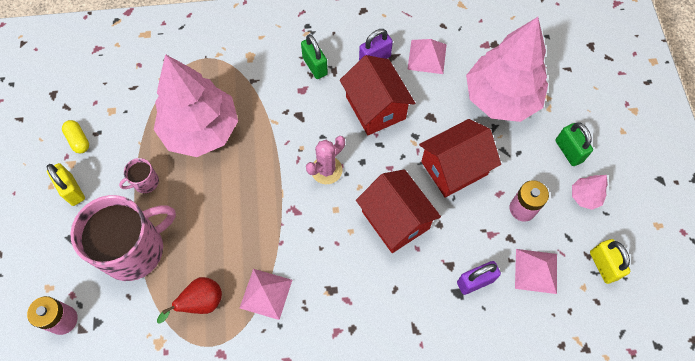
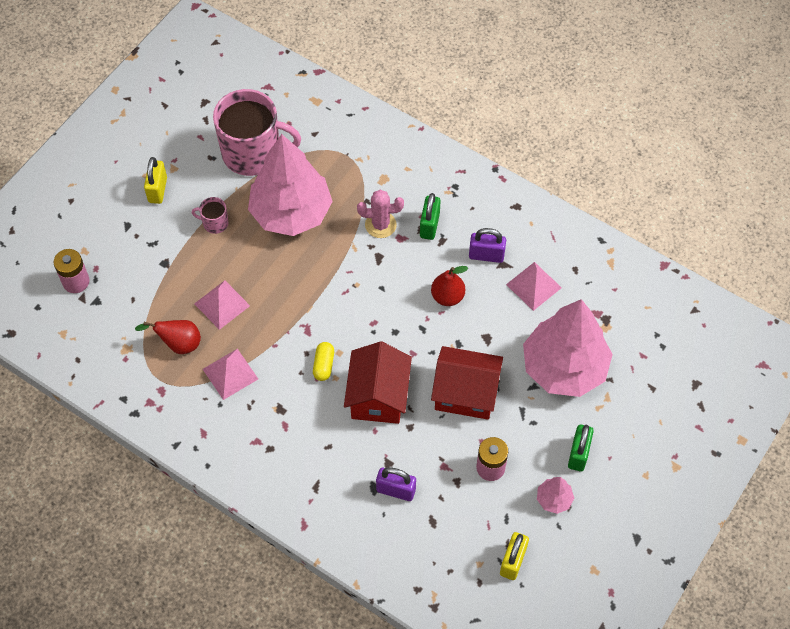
camera: 40 degrees right, 5 degrees down
yellow capsule [62,120,89,153] -> yellow capsule moved to [313,342,334,381]
pink mug [70,195,176,281] -> pink mug moved to [213,89,301,176]
pink cactus [306,136,345,184] -> pink cactus moved to [357,190,404,238]
red house [340,55,415,135] -> red pear [431,266,468,306]
pink pyramid [515,249,557,294] -> pink pyramid moved to [194,280,250,330]

